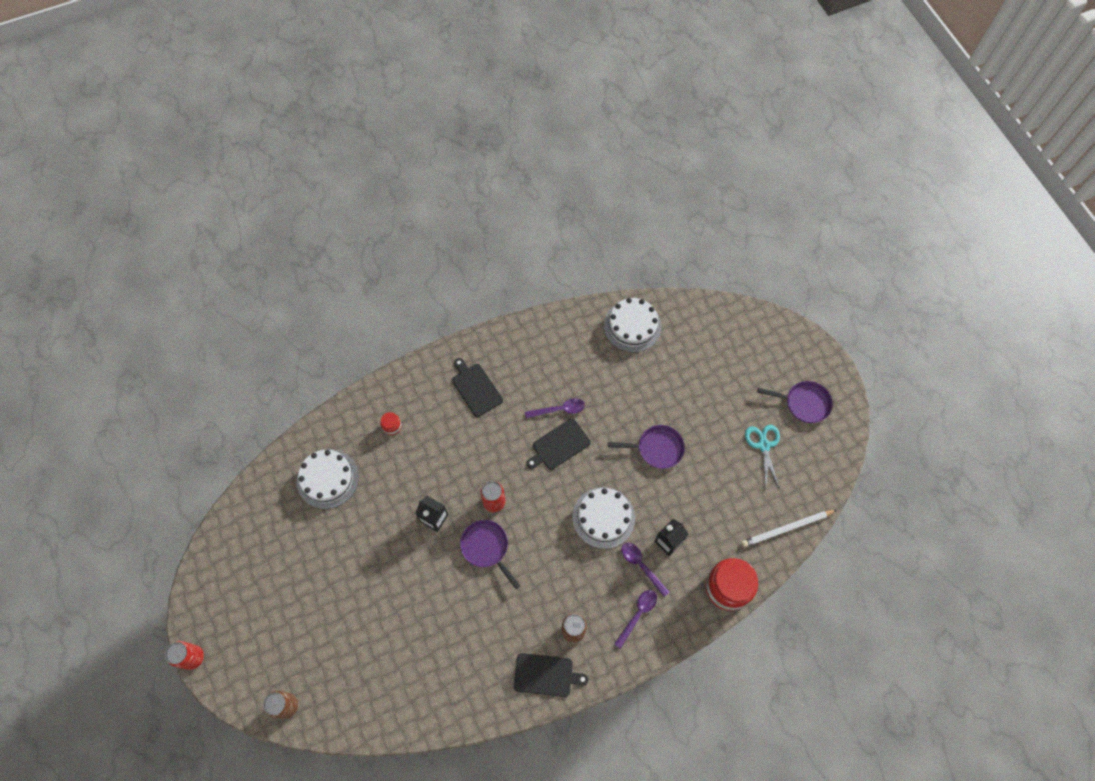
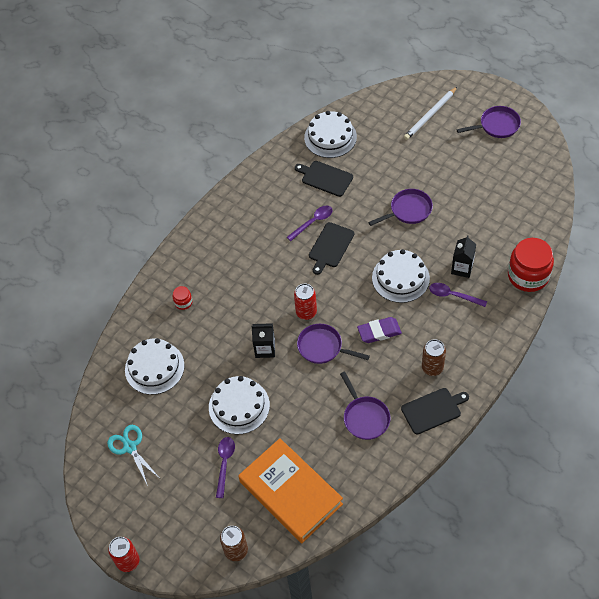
camera: 25 degrees left, 10 degrees down
black cutting board [452,358,503,417] -> black cutting board moved to [295,161,353,197]
purple spoon [614,590,657,649] -> purple spoon moved to [216,437,235,498]
white pencil [741,510,837,547] -> white pencil moved to [404,87,457,140]
turquoise scissors [745,425,780,489] -> turquoise scissors moved to [107,425,158,486]
none -> white cake [209,376,270,434]
none -> orange book [238,438,343,543]
none -> purple pan [340,371,391,440]
none -> purple eraser [357,317,402,343]

